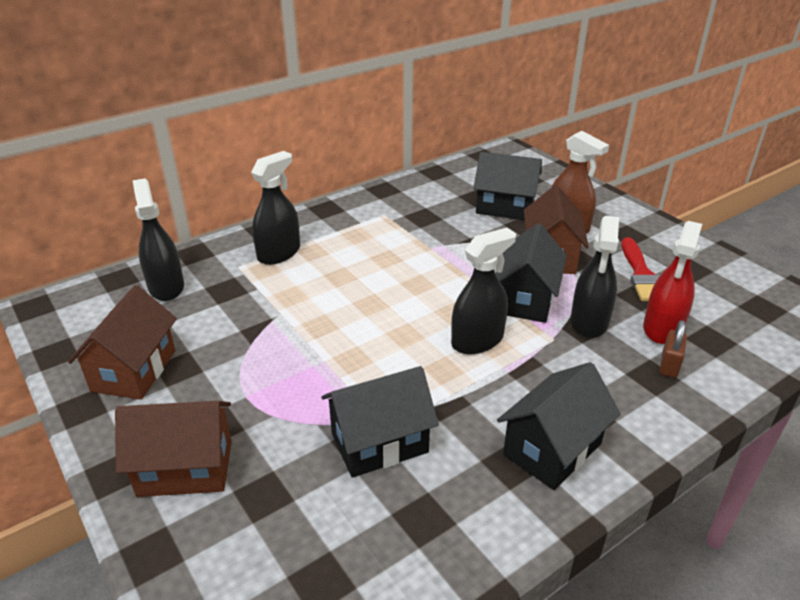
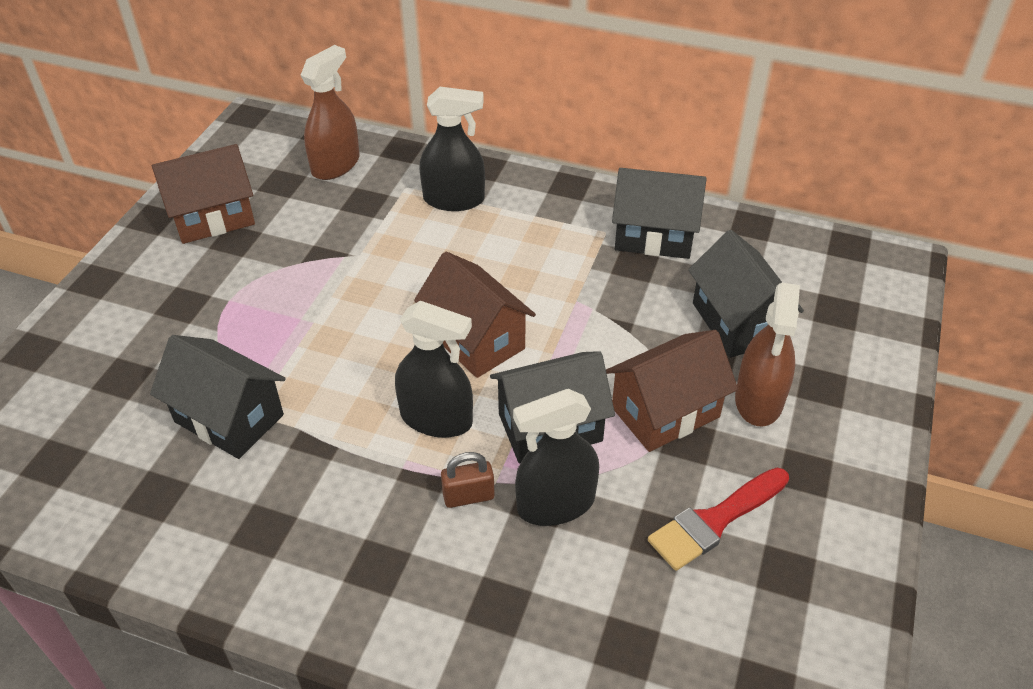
camera: 55 degrees right, 10 degrees up
brown house [115,401,232,497] -> brown house moved to [414,251,536,378]
black spray bottle [133,178,184,301] -> brown spray bottle [300,45,360,180]
black house [497,362,620,490] -> black house moved to [612,168,707,259]
red spray bottle [643,221,702,344] -> none
brown padlock [660,320,687,378] -> brown padlock moved to [441,452,495,508]

